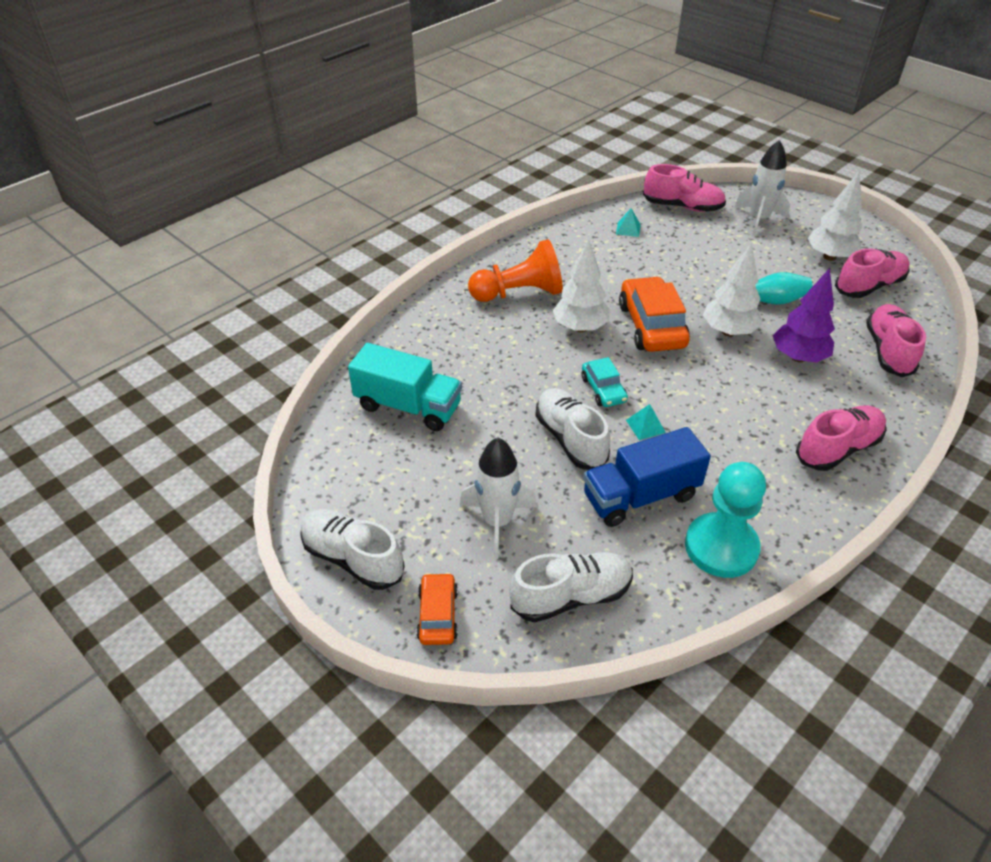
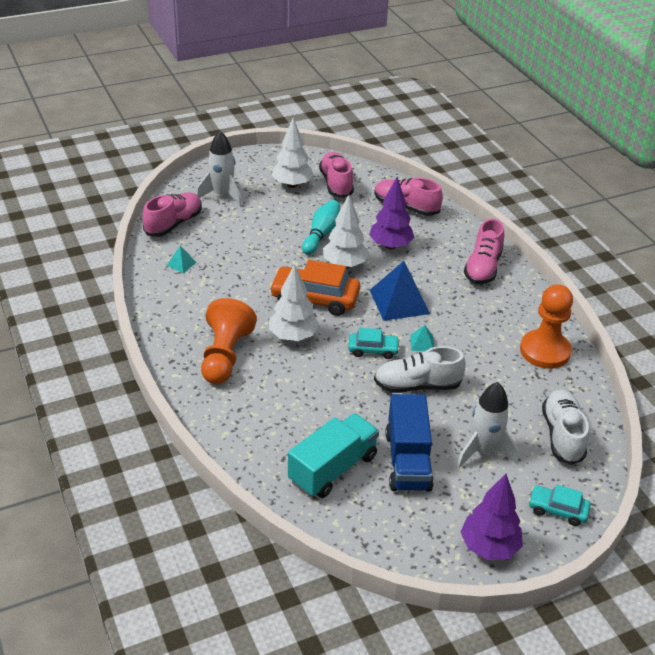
camera: 70 degrees left, 5 degrees down
white shoe [300,509,405,590] -> purple tree [461,474,523,560]
orange car [416,573,458,645] -> turquoise car [529,485,591,526]
blue truck [583,427,711,527] -> blue truck moved to [385,394,434,492]
turquoise pawn [685,462,766,578] -> orange pawn [520,284,573,369]
pink shoe [796,405,886,471] -> pink shoe turned 150 degrees counterclockwise [464,219,504,284]
none -> blue pyramid [370,261,430,321]

